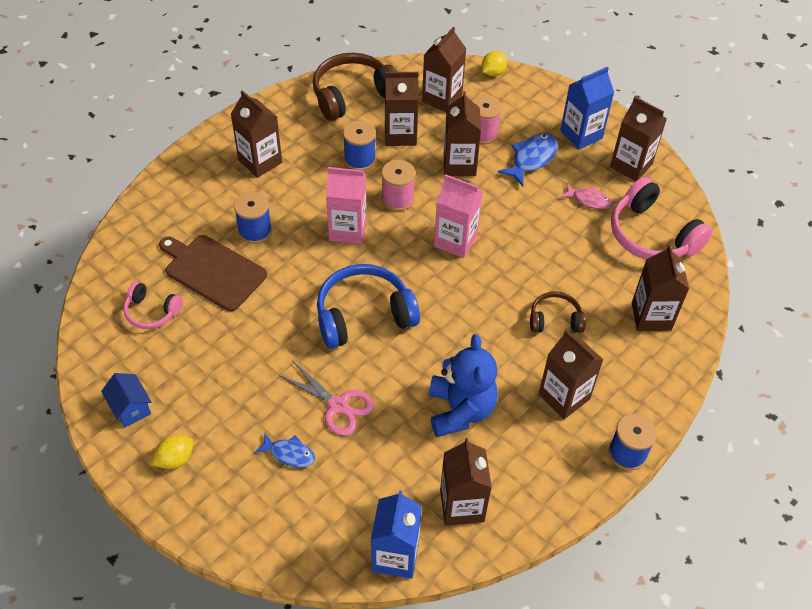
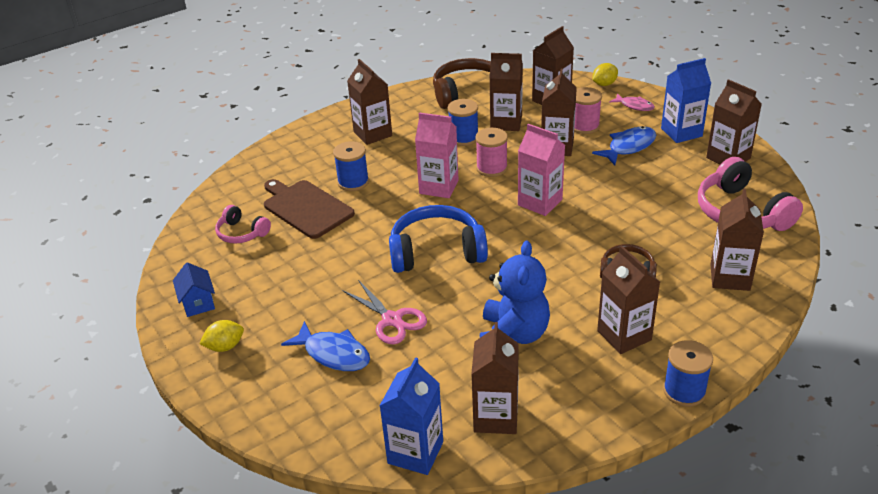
camera: 15 degrees right, 15 degrees down
blue fish [254,433,315,468] -> blue fish [281,321,370,371], size x1.55
pink fish [561,184,612,209] -> pink fish moved to [609,93,655,111]

